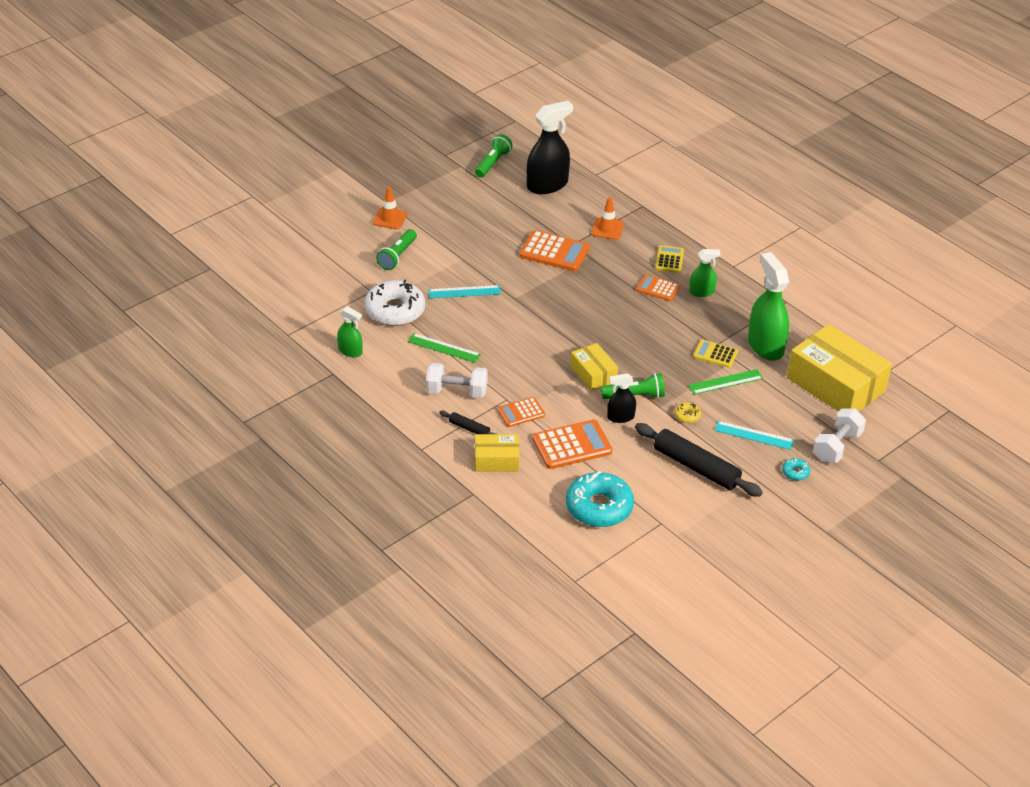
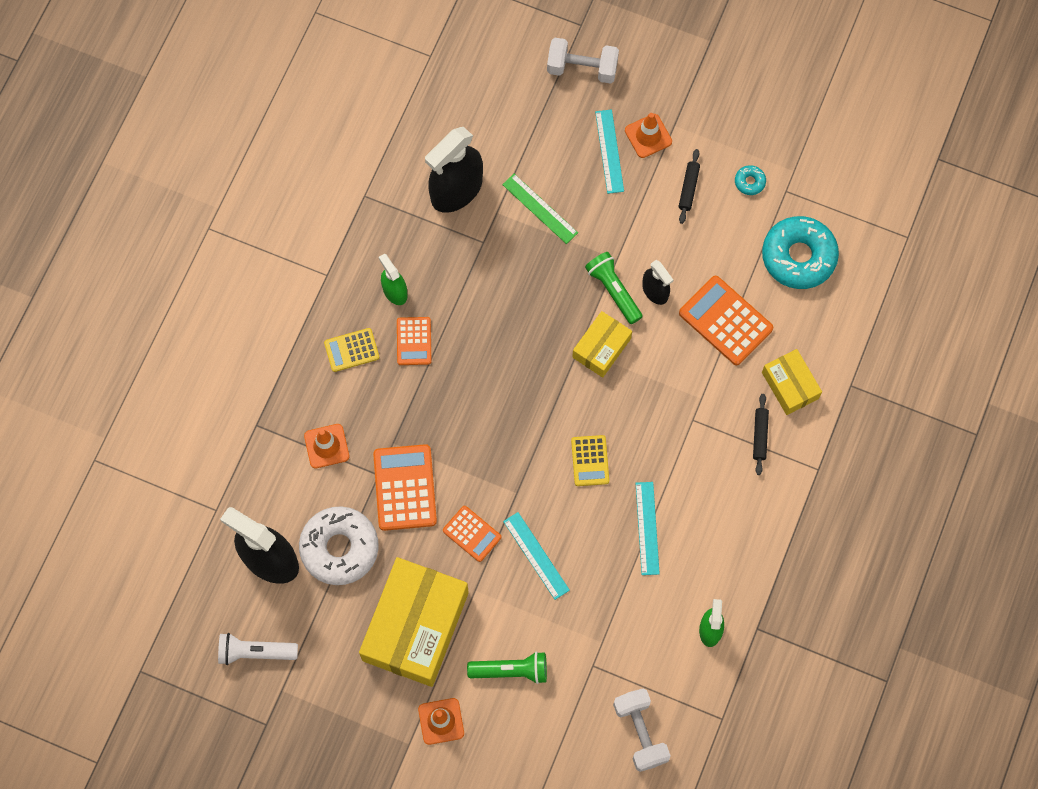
camera: 115 degrees left, 30 degrees up
white donut [365,279,425,326] -> white donut moved to [299,506,379,585]
green ruler [408,333,481,363] -> turquoise ruler [636,482,660,575]
white dumbbell [426,363,488,398] -> white dumbbell moved to [613,688,671,772]
green flashlight [475,134,513,178] -> white flashlight [218,633,298,665]
orange calculator [498,397,545,427] -> orange calculator moved to [443,506,501,562]
black rolling pin [635,423,763,497] -> black rolling pin [679,149,700,224], size x0.48
yellow donut [674,402,701,423] -> none
yellow calculator [693,339,738,368] -> yellow calculator moved to [571,435,609,486]
green spray bottle [748,252,789,361] -> black spray bottle [425,127,483,213]
turquoise donut [782,458,810,480] -> turquoise donut moved to [735,165,766,195]
yellow box [787,324,892,412] -> yellow box moved to [359,557,469,687]
none -> orange traffic cone [625,113,672,158]

